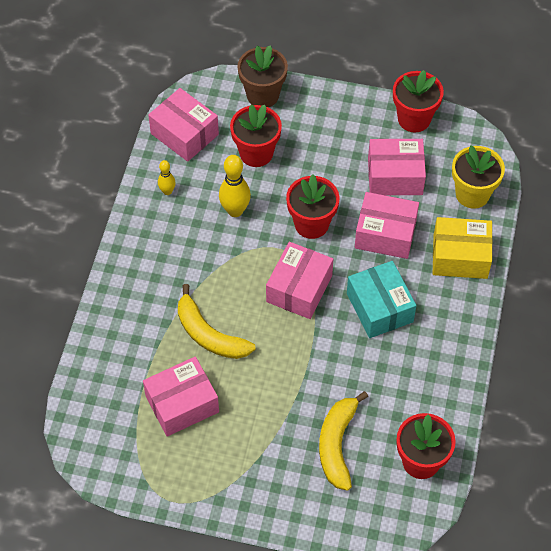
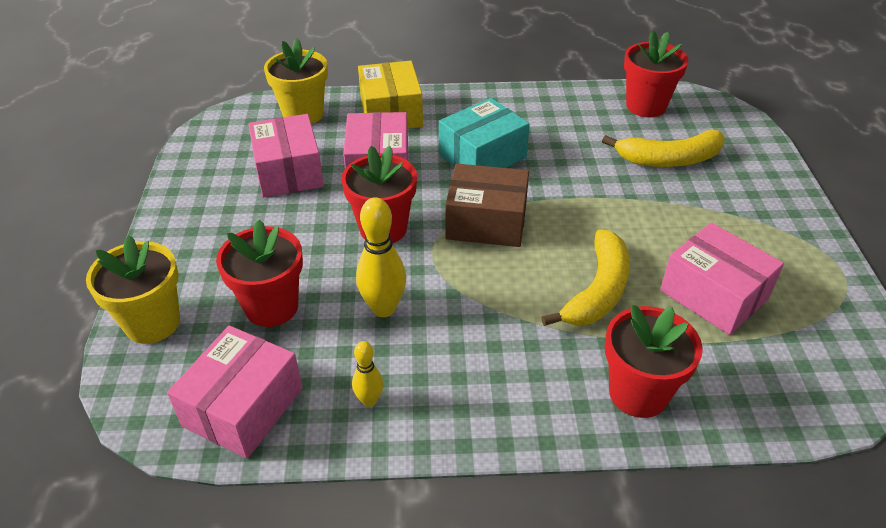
camera: 105 degrees left, 15 degrees down
brown flower pot [237,45,288,107] -> yellow flower pot [86,235,180,344]
pink box [266,242,333,319] -> brown box [445,164,529,247]
red flower pot [393,70,444,132] -> red flower pot moved to [605,305,703,418]

